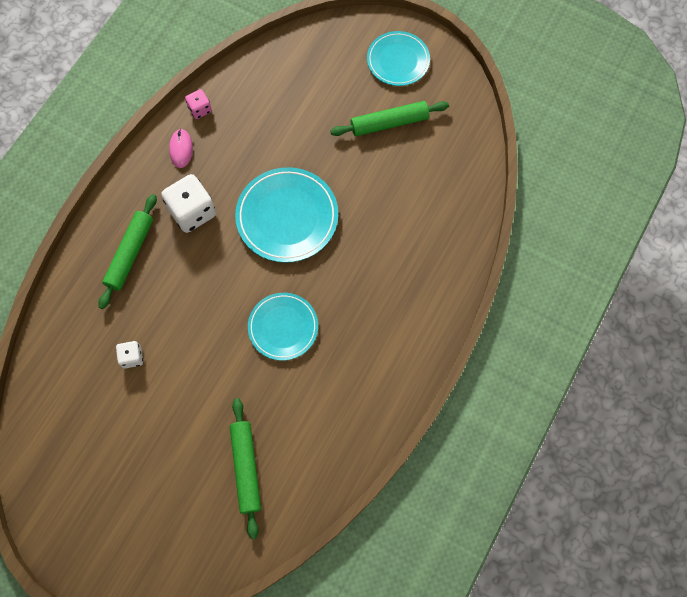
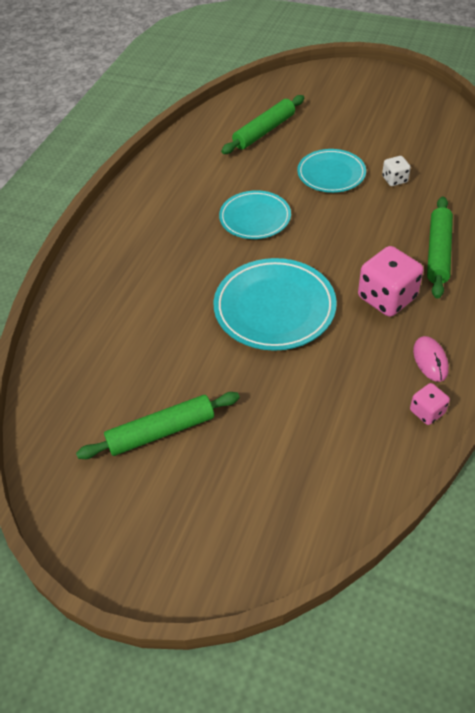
camera: 175 degrees right, 20 degrees down
white dice [161,174,216,233] -> pink dice [358,246,423,317]
green rolling pin [230,398,261,539] -> green rolling pin turned 60 degrees clockwise [221,95,304,154]
turquoise plate [367,31,430,86] -> turquoise plate moved to [297,149,366,193]

